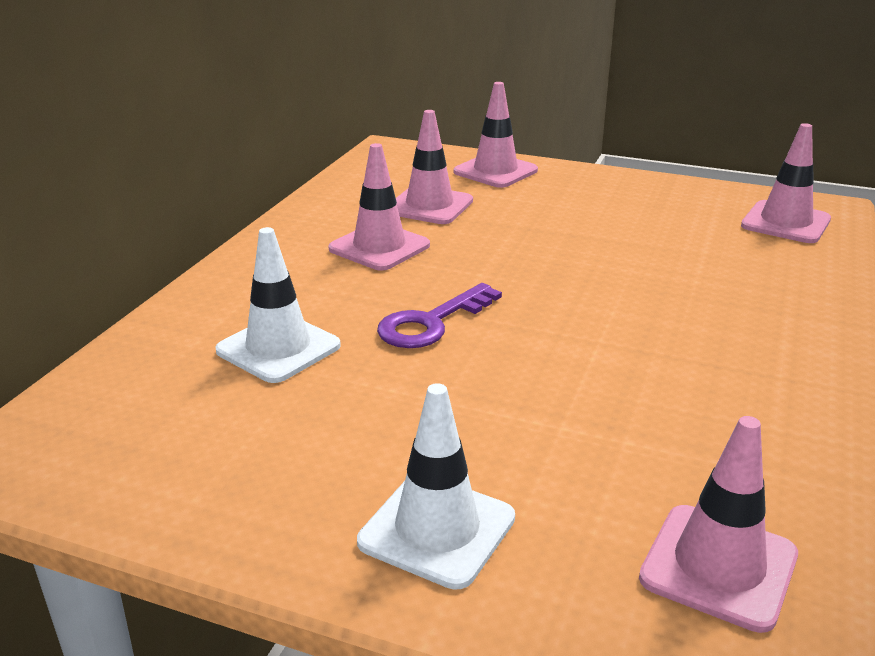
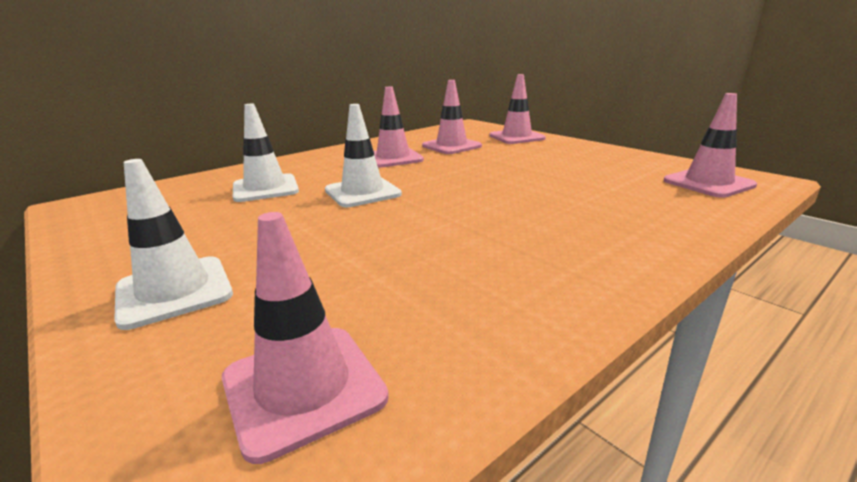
camera: 30 degrees right, 5 degrees down
purple key [377,283,502,348] -> white traffic cone [325,104,402,207]

